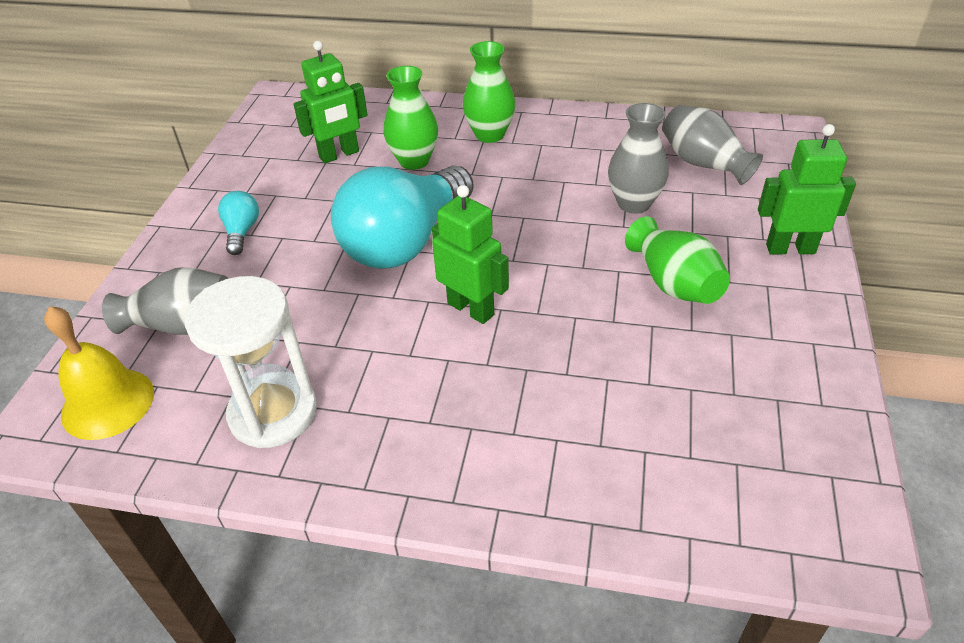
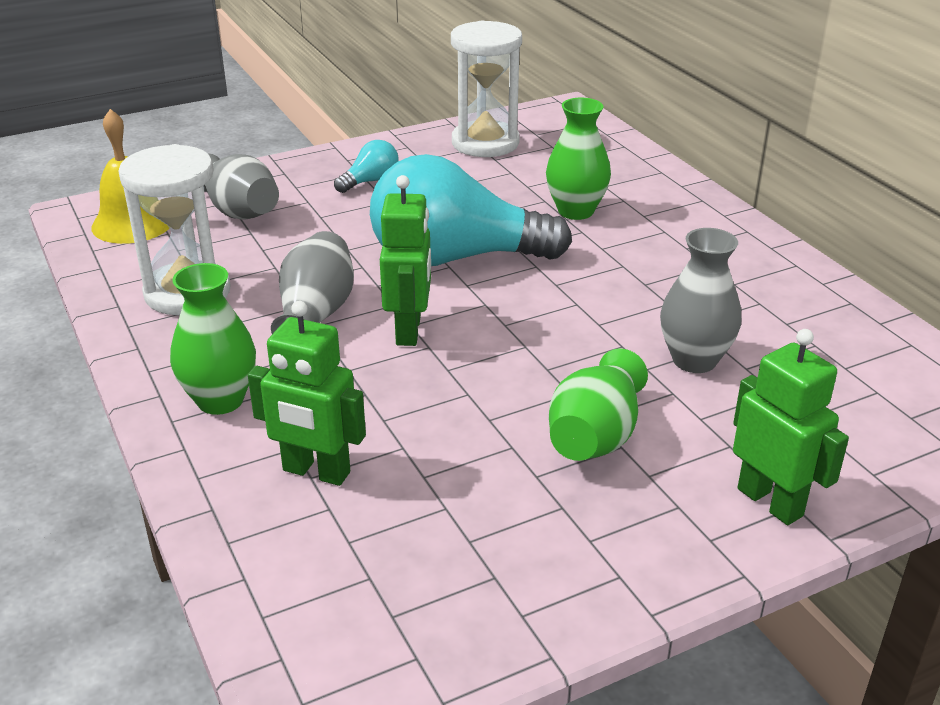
camera: 50 degrees right, 10 degrees down
green robot [294,41,367,163] -> green robot moved to [248,301,366,486]
green vase [463,41,515,143] -> green vase moved to [170,263,256,415]
grey vase [662,105,763,185] -> grey vase moved to [271,231,354,334]
none -> white hourglass [451,21,522,157]

